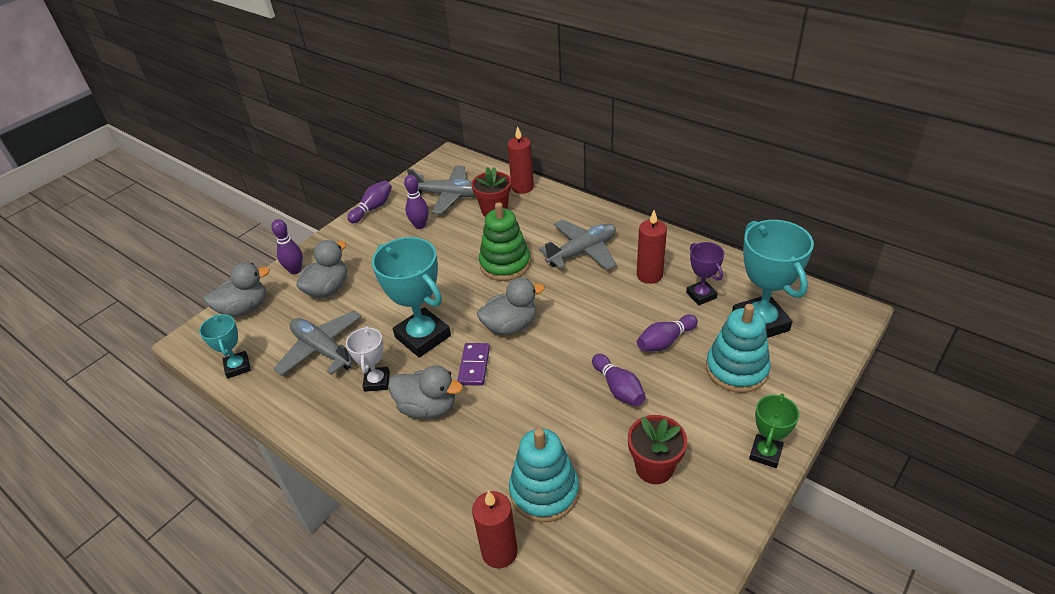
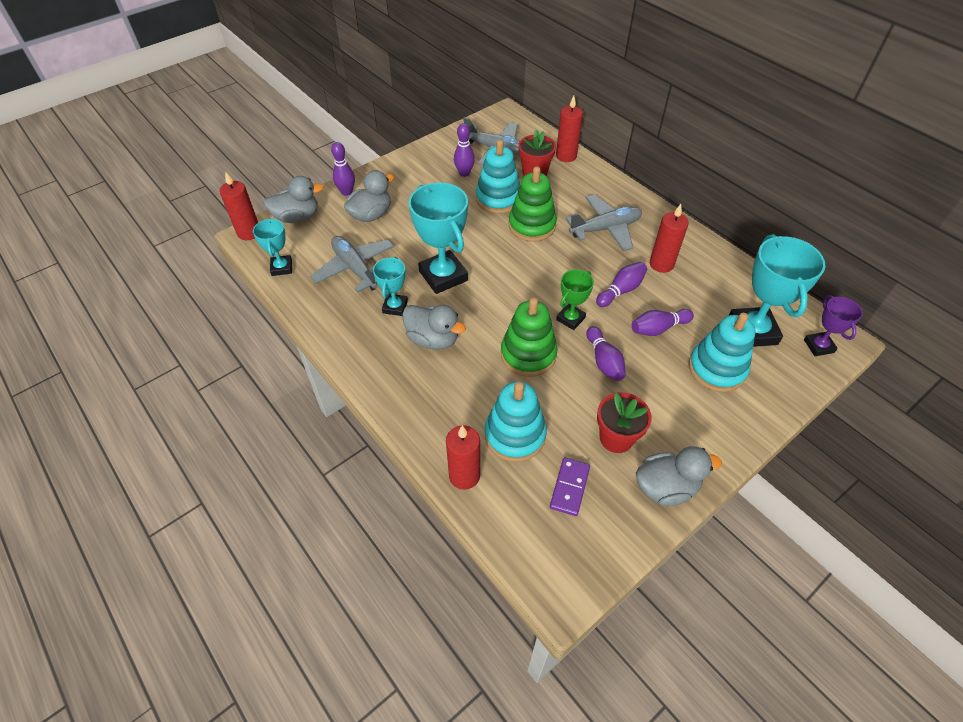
camera: 10 degrees right, 10 degrees up
white trophy [346,326,390,392] -> turquoise trophy [373,257,408,316]
purple bowling pin [347,181,392,223] -> purple bowling pin moved to [596,262,647,307]
purple domino [457,343,490,386] -> purple domino moved to [550,457,590,516]
grey duck [477,278,545,335] -> grey duck moved to [636,446,722,506]
purple trophy [686,242,724,305] -> purple trophy moved to [804,295,863,356]
green trophy [749,394,799,468] -> green trophy moved to [556,269,594,330]
none -> red candle [220,171,258,240]
none -> turquoise stacking toy [476,140,520,214]
none -> green stacking toy [501,298,558,377]

